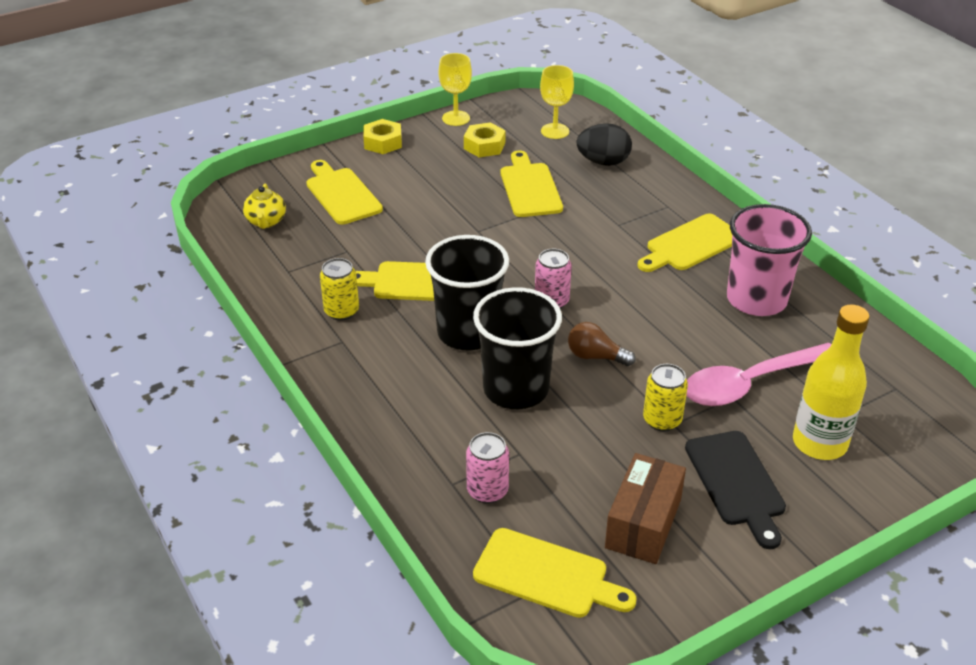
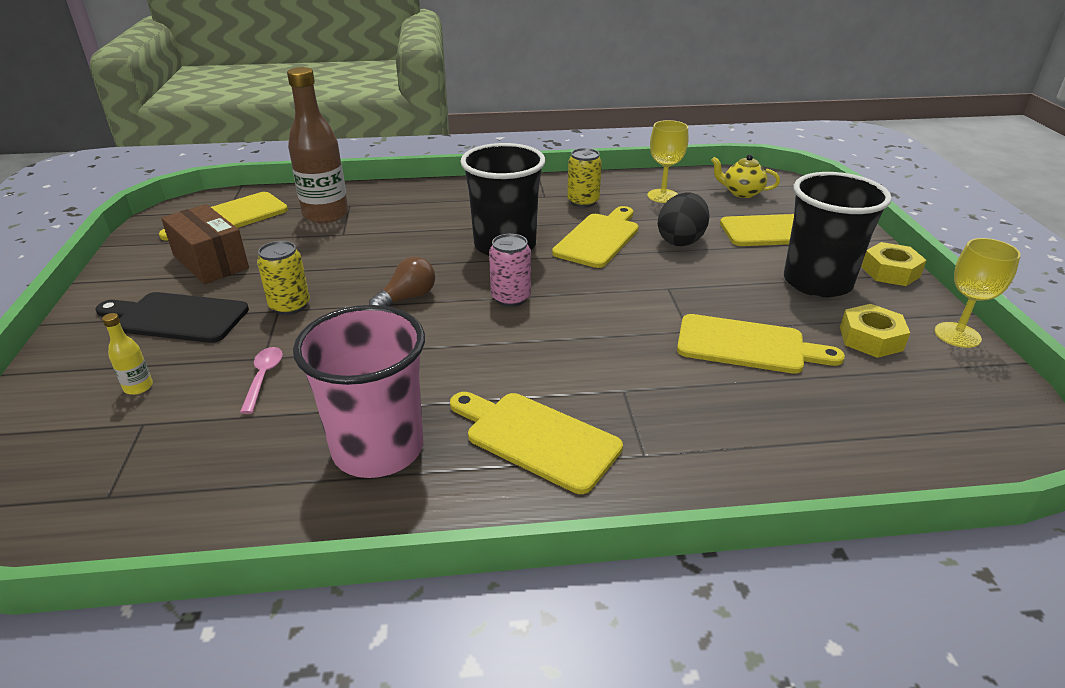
camera: 115 degrees right, 5 degrees down
pink can [466,432,509,504] -> brown bottle [287,67,349,223]
black cup [473,287,562,409] -> black cup moved to [784,172,892,297]
yellow goblet [540,65,574,139] -> yellow goblet moved to [647,120,688,203]
black egg [577,123,632,166] -> black egg moved to [658,192,710,246]
yellow cutting board [637,214,732,272] -> yellow cutting board turned 45 degrees counterclockwise [450,392,623,494]
pink spoon [686,343,831,406] -> pink spoon [240,347,283,414], size x0.44
yellow bottle [793,305,870,460] -> yellow bottle [102,313,153,395], size x0.42

